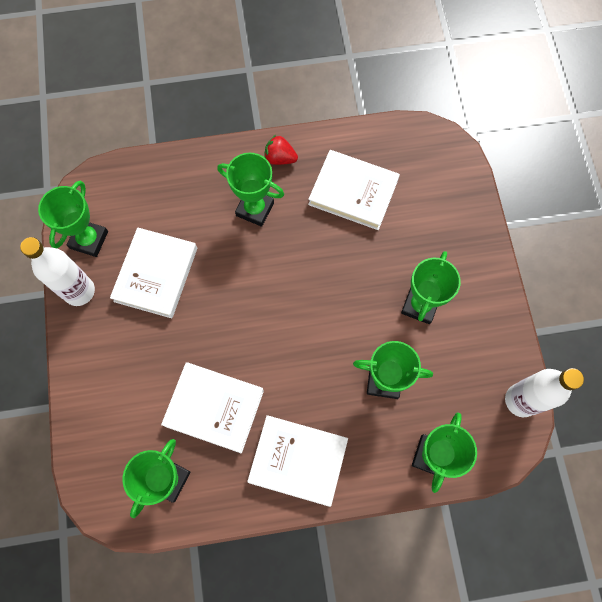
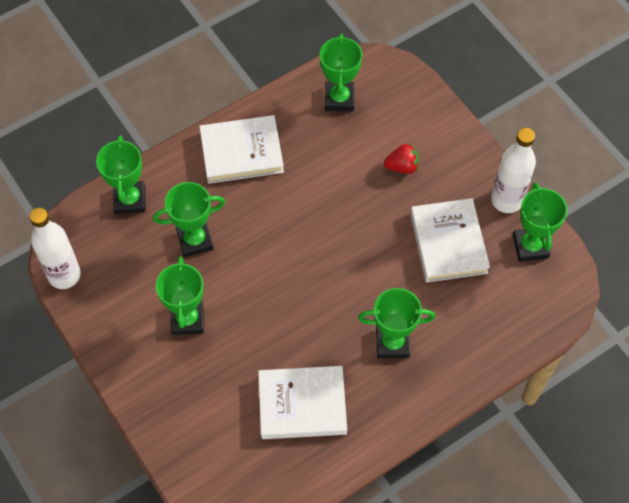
camera: 155 degrees right, 10 degrees down
white book [161,362,264,453] -> none
red strawberry [264,135,298,165] -> red strawberry moved to [384,143,419,174]

